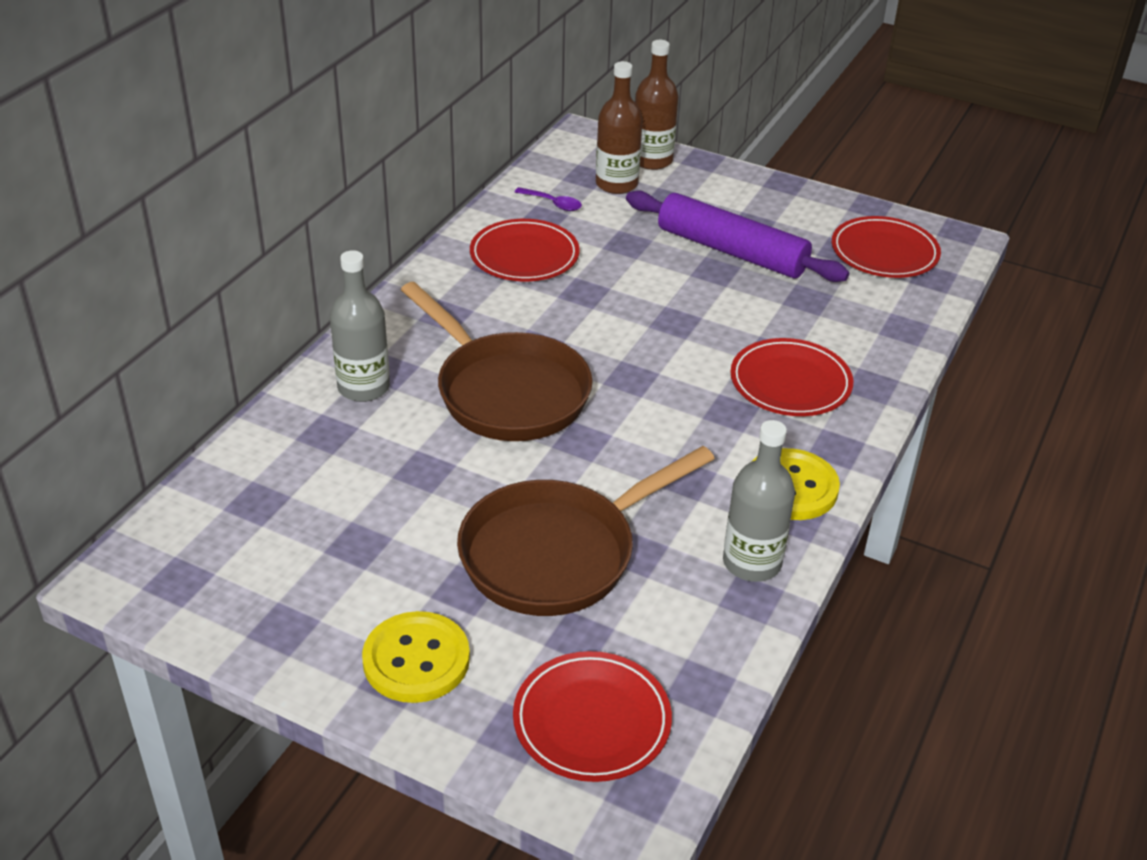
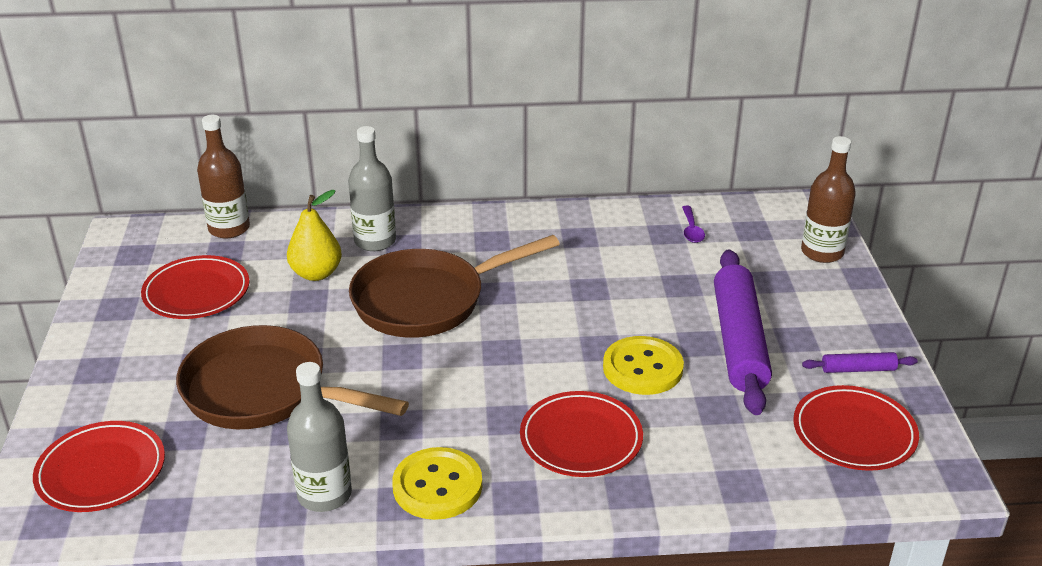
camera: 60 degrees right, 5 degrees down
yellow button [362,611,470,703] -> yellow button moved to [603,336,684,395]
brown pan [401,282,593,441] -> brown pan turned 45 degrees clockwise [349,235,560,338]
red plate [470,219,580,281] -> red plate moved to [141,255,249,319]
brown bottle [596,61,643,194] -> brown bottle moved to [197,115,250,238]
none -> yellow pear [287,190,342,281]
none -> purple rolling pin [802,352,918,373]

